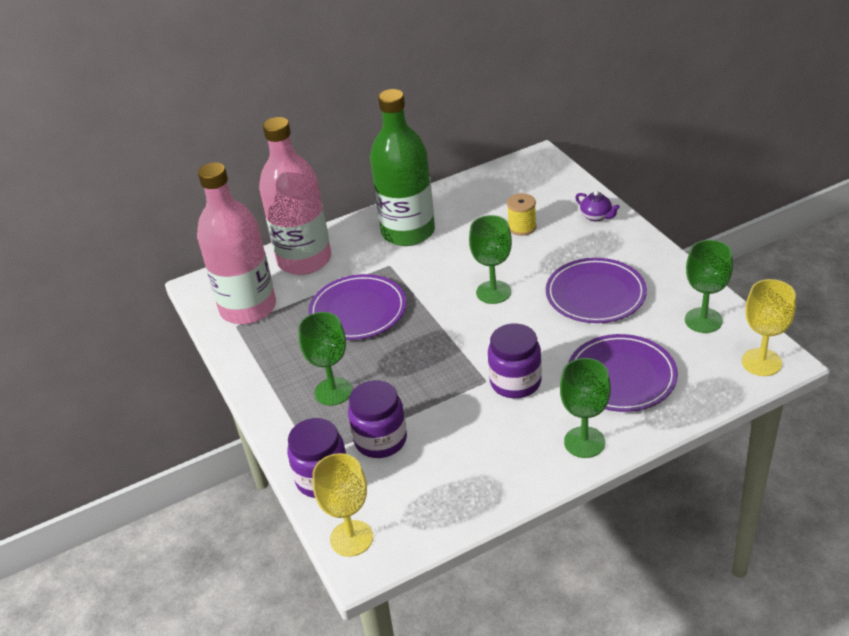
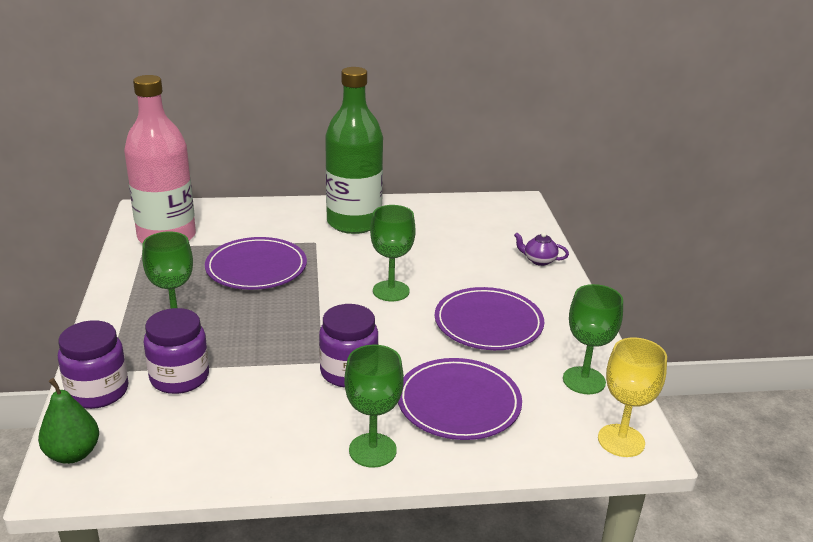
camera: 15 degrees right, 10 degrees down
pink bottle [259,117,331,275] -> none
yellow goblet [312,453,373,557] -> green pear [38,378,99,464]
yellow spool [507,193,537,236] -> none
purple teapot [575,191,620,221] -> purple teapot turned 135 degrees clockwise [514,232,569,266]

